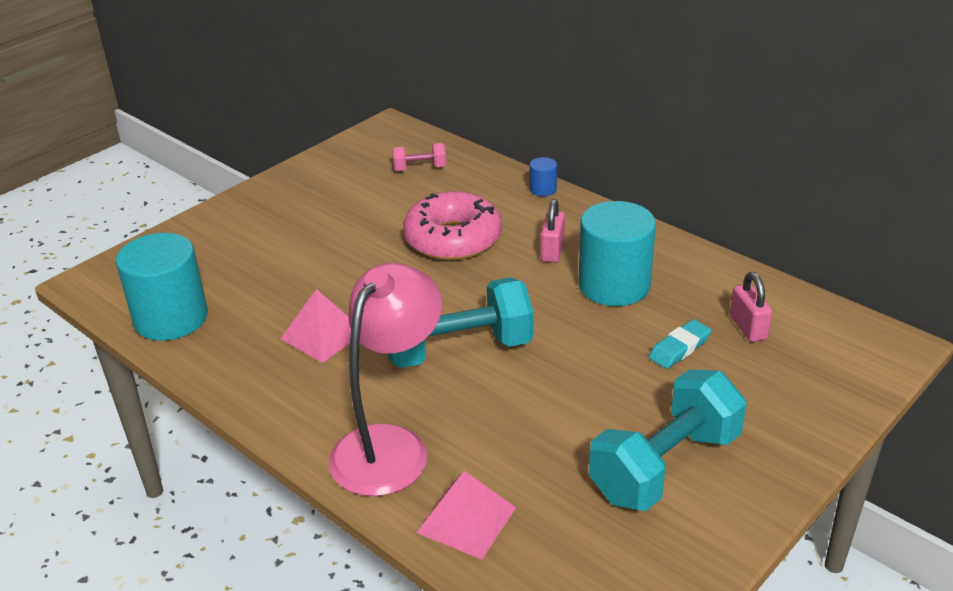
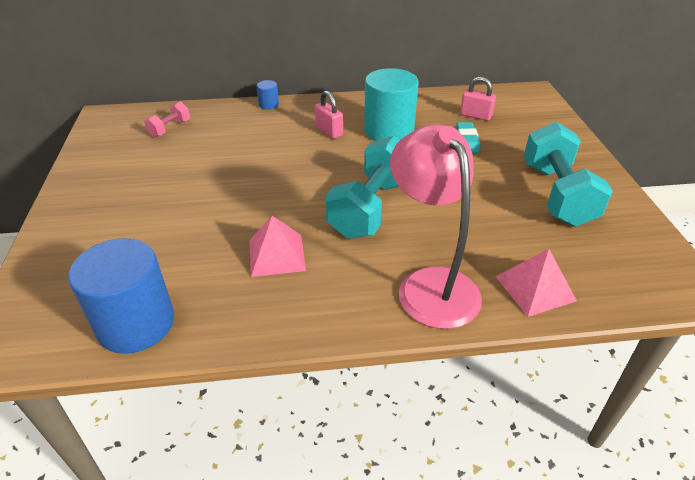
camera: 50 degrees left, 5 degrees up
turquoise cylinder [116,233,208,341] -> blue cylinder [68,238,174,354]
pink donut [403,191,502,261] -> none

